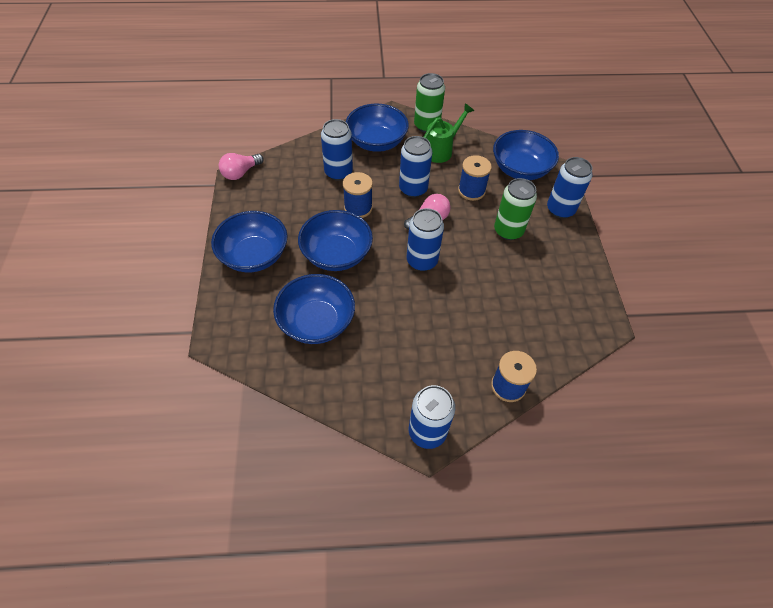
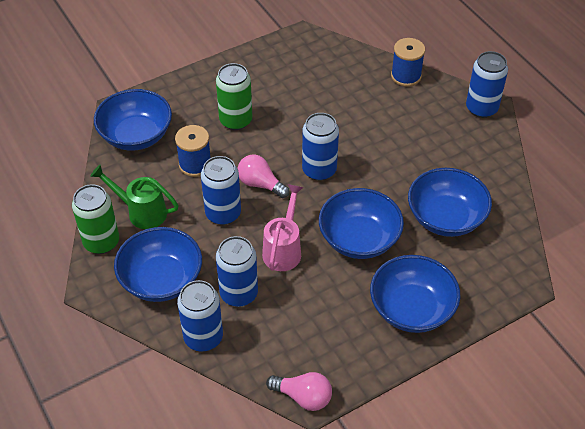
camera: 115 degrees left, 5 degrees down
blue spool [343,172,373,218] -> pink watering can [262,184,303,271]
blue can [547,157,593,218] -> blue can moved to [177,280,223,351]

